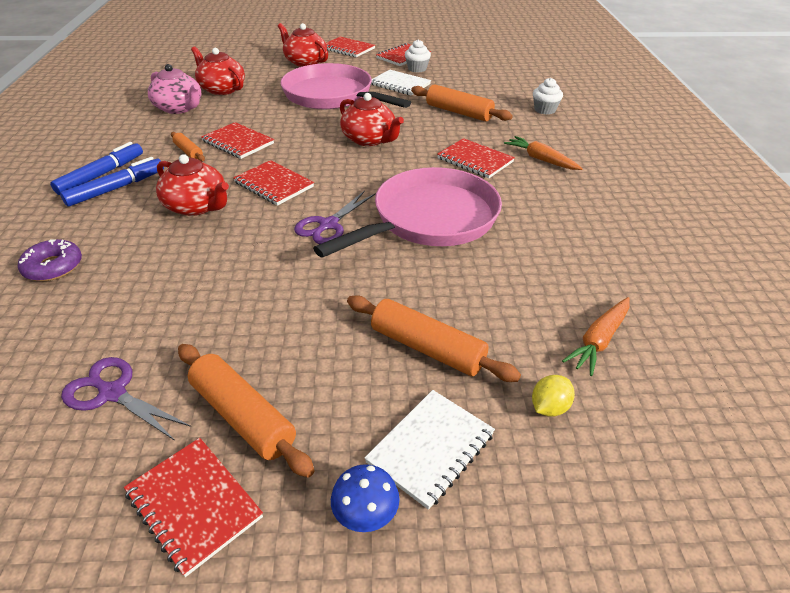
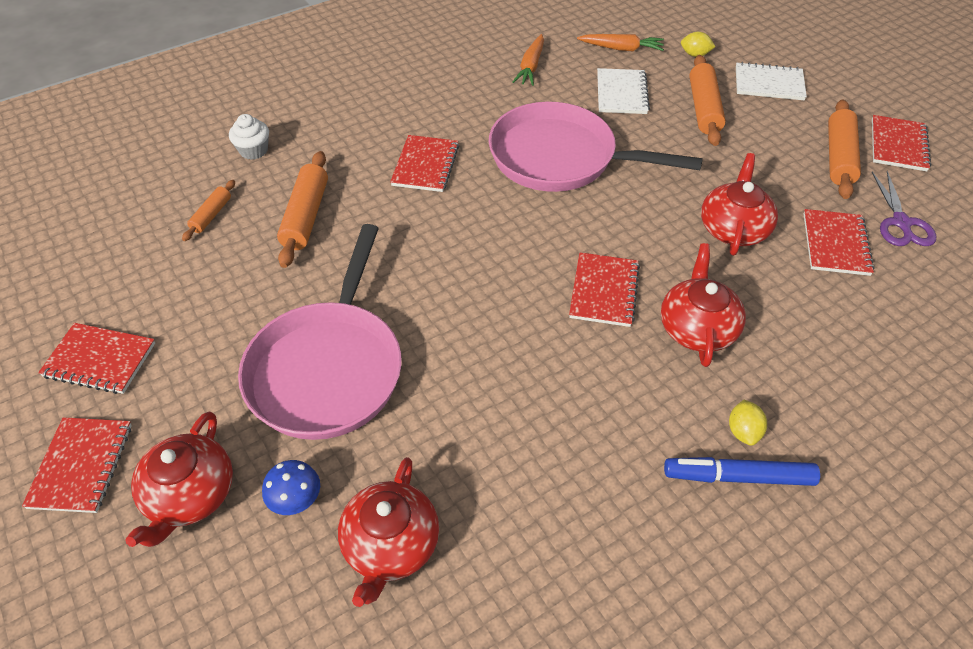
camera: 120 degrees left, 10 degrees up
purple donut [18,239,82,281] -> none
blue marker [60,157,164,207] -> yellow lemon [729,400,767,446]
pink teapot [148,64,201,114] -> none
orange rolling pin [171,132,205,162] -> orange rolling pin moved to [182,180,235,241]
red notebook [201,122,274,159] -> red notebook moved to [803,209,874,276]
purple scissors [294,191,376,244] -> none
blue mushroom [331,464,399,532] -> blue mushroom moved to [262,460,320,515]
red teapot [340,93,404,146] -> red teapot moved to [701,153,778,255]
white notebook [371,70,431,96] -> white notebook moved to [597,68,650,114]
white cupcake [405,39,431,73] -> none
orange carrot [504,136,583,170] -> orange carrot moved to [512,34,544,86]

